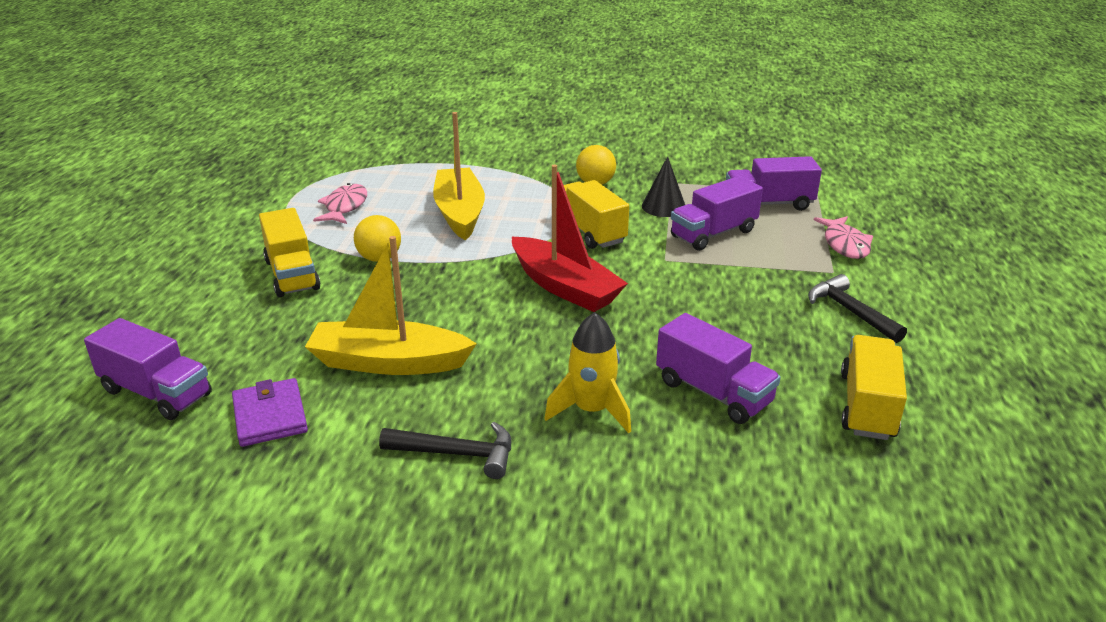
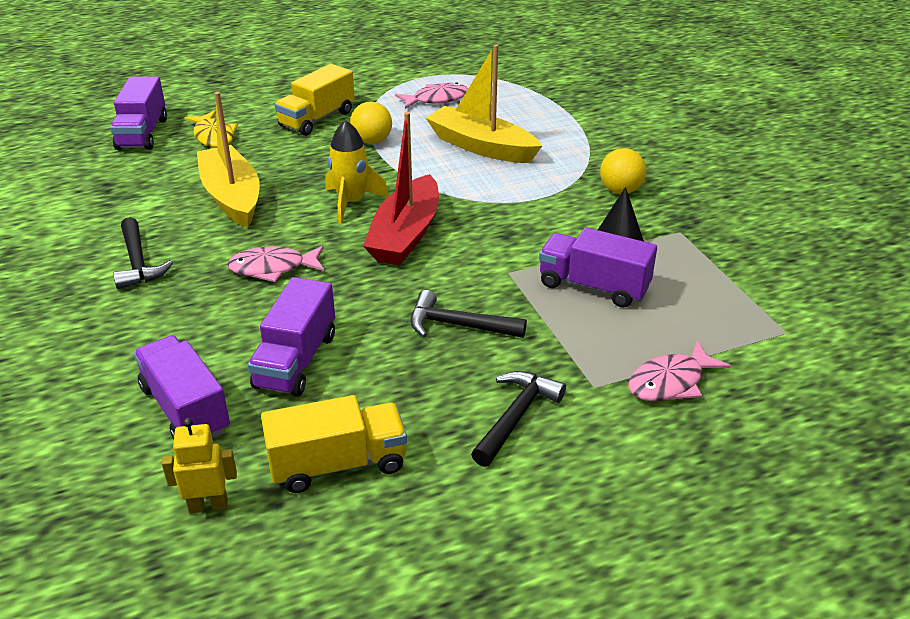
camera: 60 degrees right, 5 degrees up
purple wallet [232,378,308,447] -> none
yellow boat [433,112,485,240] -> yellow boat turned 105 degrees counterclockwise [426,44,542,163]
yellow rocket [545,312,631,433] -> yellow rocket moved to [326,120,389,224]
yellow truck [564,180,629,249] -> none
purple truck [726,156,822,211] -> purple truck moved to [134,335,230,440]
none -> yellow robot [162,418,237,514]
none -> yellow fish [185,111,238,148]
none -> pink fish [227,246,325,282]
none -> black hammer [410,290,527,338]

